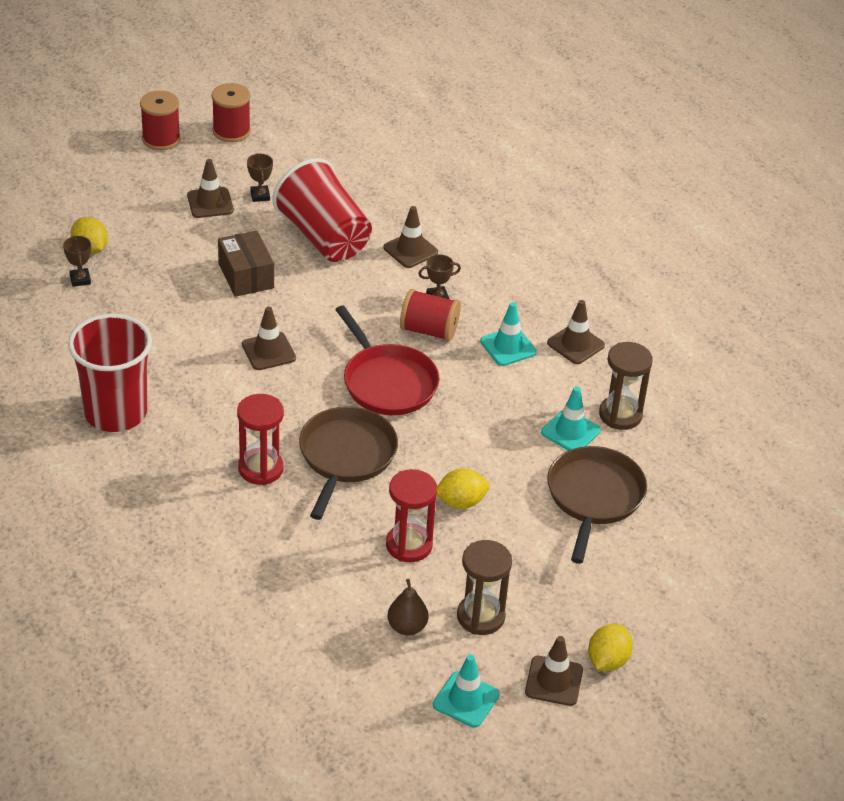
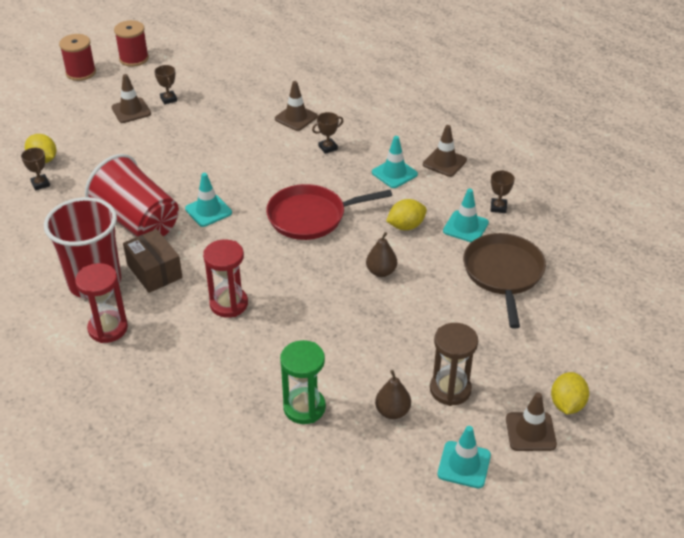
camera: 10 degrees left, 0 degrees up
brown box [218,230,274,297] -> brown box moved to [123,229,183,293]
brown traffic cone [242,307,296,370] -> turquoise traffic cone [185,173,232,227]
red cup [273,158,372,262] -> red cup moved to [85,154,179,237]
brown pan [299,406,398,520] -> none
red pan [335,305,440,415] -> red pan turned 120 degrees clockwise [266,184,392,240]
red hourglass [386,469,437,562] -> red hourglass moved to [75,263,128,343]
red spool [400,289,461,341] -> none
yellow lemon [437,469,490,509] -> yellow lemon moved to [386,199,427,230]
brown hourglass [599,342,653,430] -> brown trophy [491,170,515,213]
none -> green hourglass [280,340,326,424]
none -> brown pear [366,232,397,277]

